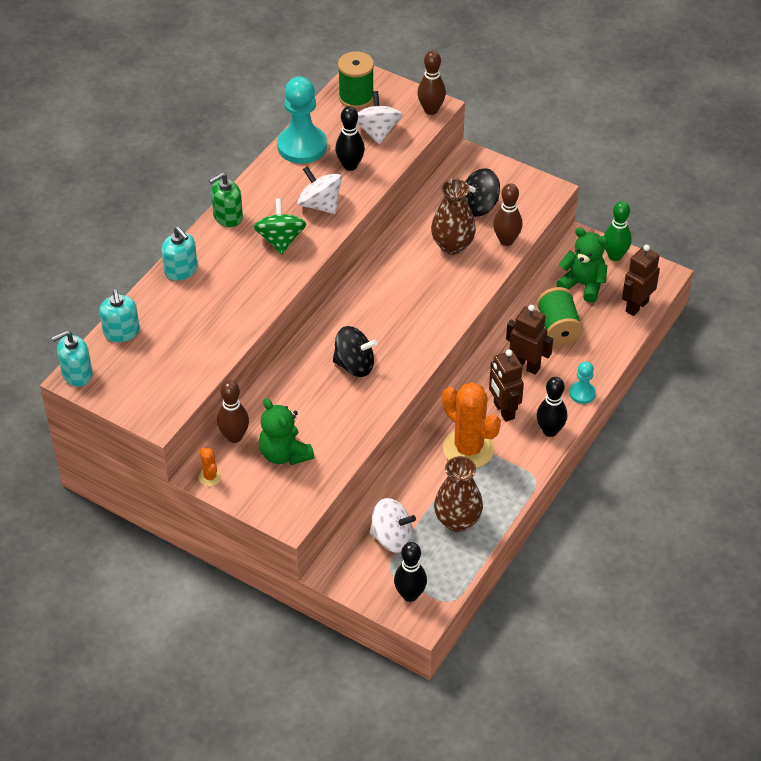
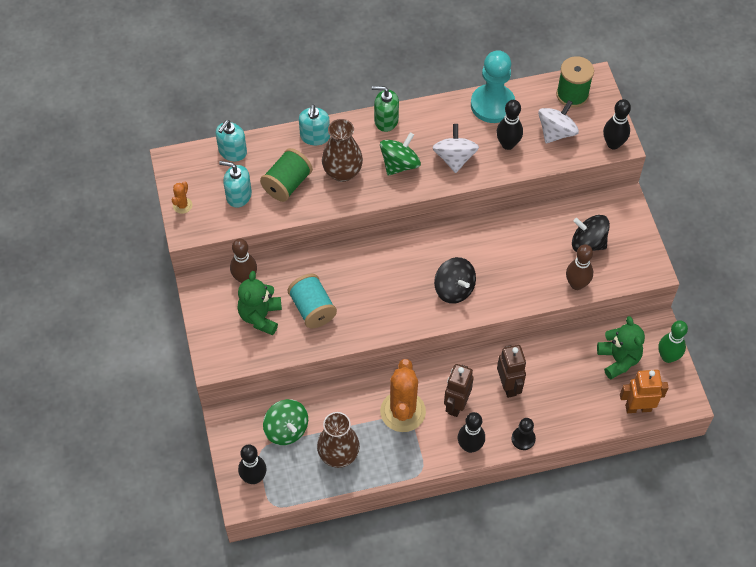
camera: 45 degrees right, 10 degrees up
turquoise soap dispenser [51,331,93,387] -> turquoise soap dispenser moved to [219,161,252,208]
orange cactus [198,447,222,486] -> orange cactus moved to [172,181,192,214]
black spinning top [333,326,377,377] -> black spinning top moved to [434,257,476,304]
white spinning top [370,498,416,553] -> green spinning top [263,399,308,445]
brown bowling pin [417,51,446,115] -> black bowling pin [603,99,631,149]
brown vase [431,179,476,255] -> brown vase moved to [322,119,363,182]
green spool [537,287,583,346] -> green spool moved to [260,148,313,202]
turquoise pawn [569,361,596,404] -> black pawn [511,418,536,450]
brown robot [622,245,660,316] -> orange robot [620,370,669,413]
none -> turquoise spool [287,274,337,328]

